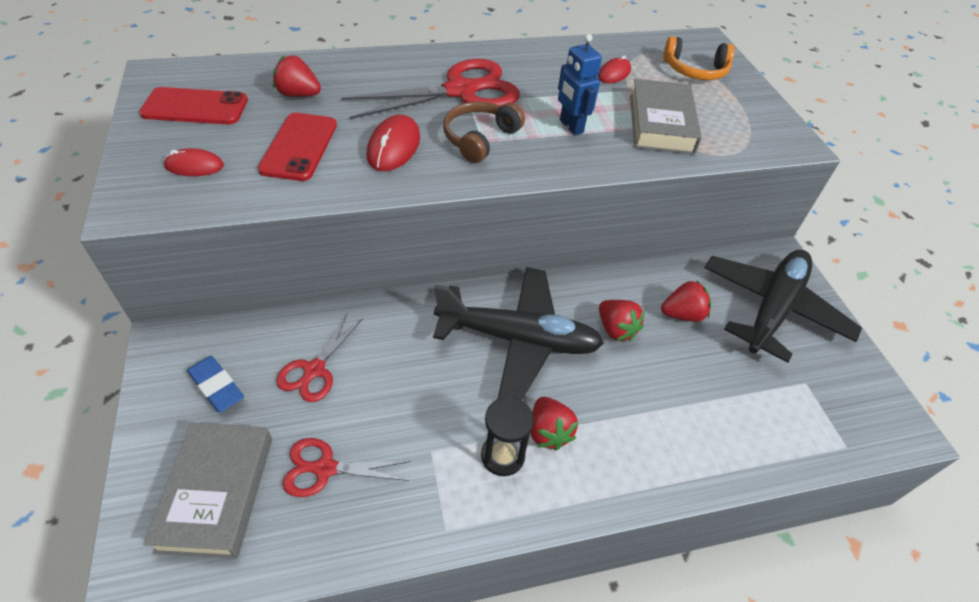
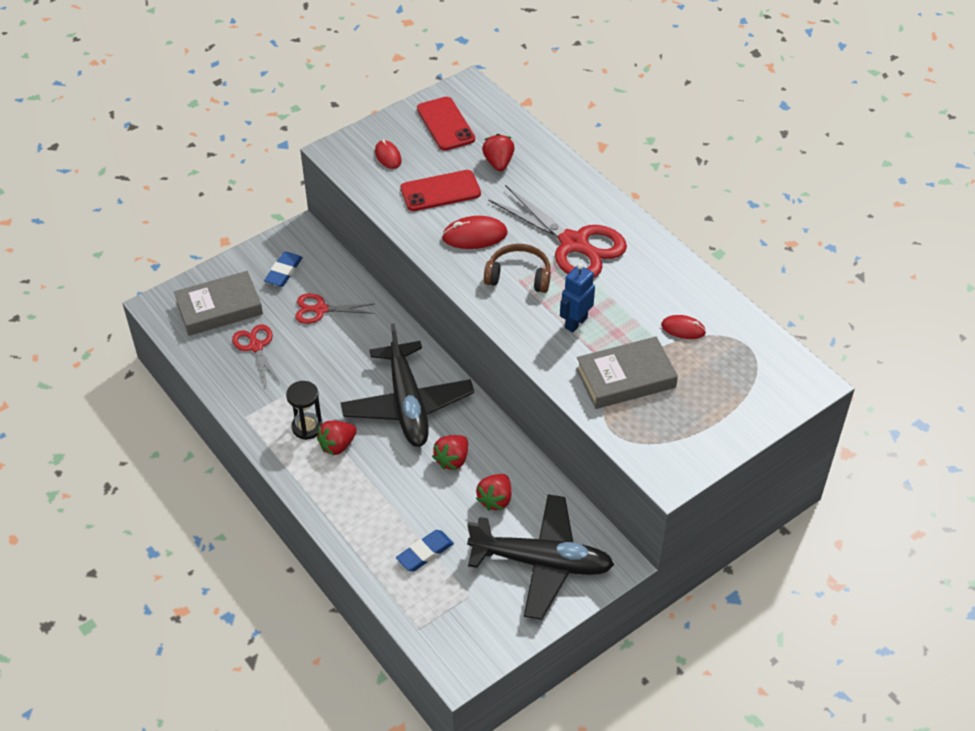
camera: 70 degrees right, 0 degrees up
red strawberry [661,280,711,322] -> red strawberry turned 60 degrees clockwise [476,474,511,511]
orange headphones [663,36,735,80] -> none
none -> blue eraser [396,530,454,571]

